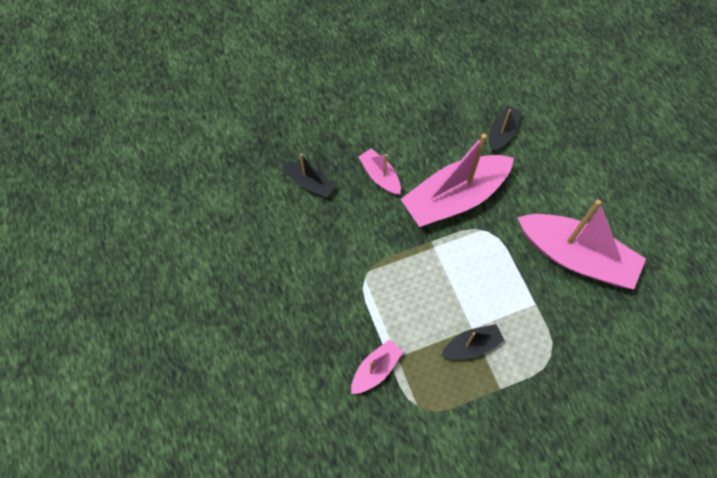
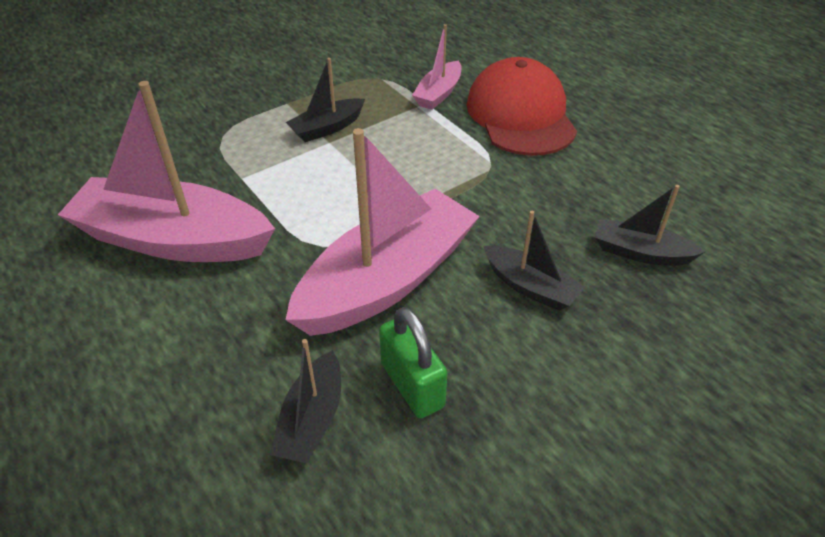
camera: 165 degrees right, 20 degrees down
pink boat [358,148,401,195] -> black boat [483,211,585,311]
none -> green padlock [379,307,448,418]
none -> red cap [467,57,577,156]

